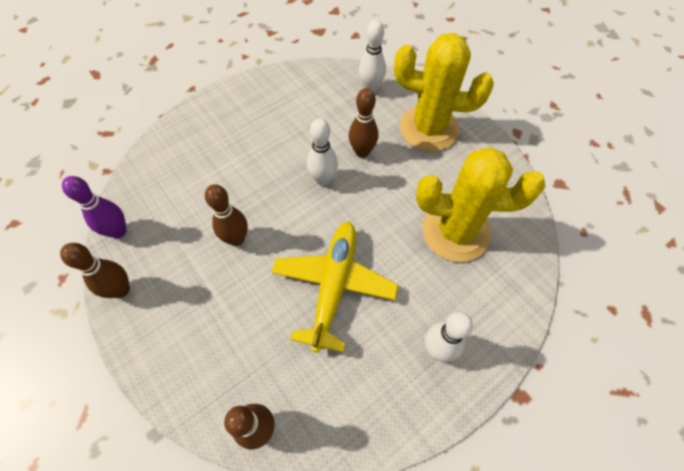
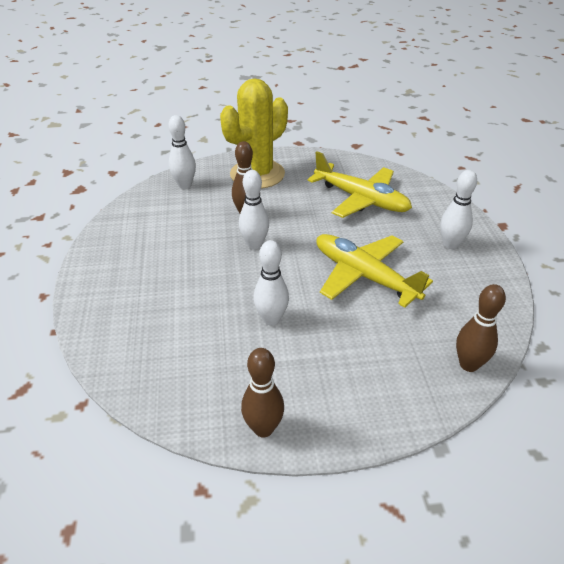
camera: 60 degrees left, 20 degrees down
purple bowling pin [62,176,126,238] -> none
brown bowling pin [205,184,248,246] -> white bowling pin [253,240,289,326]
yellow cactus [416,147,545,262] -> yellow plane [308,151,412,218]

